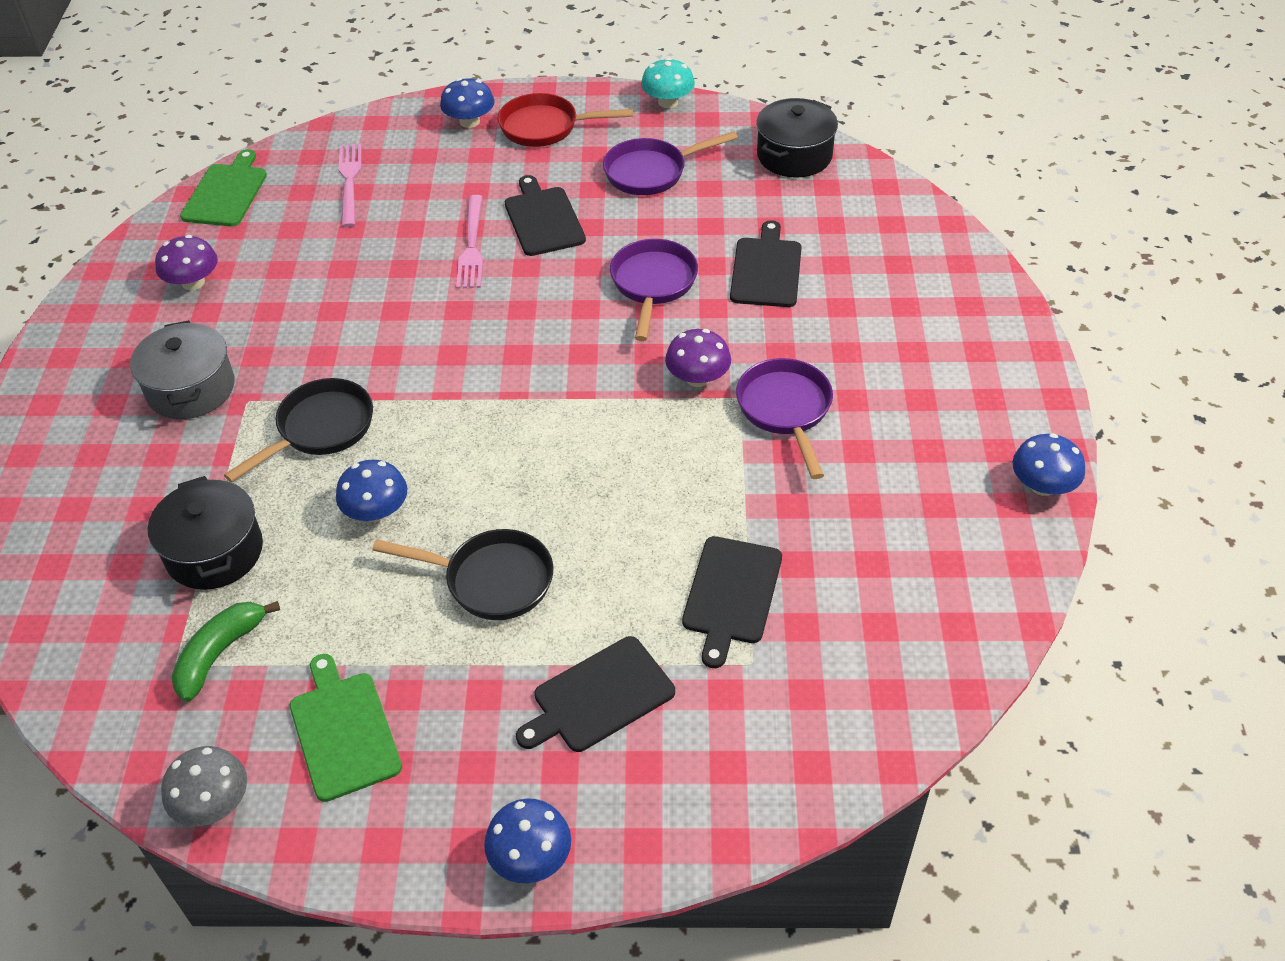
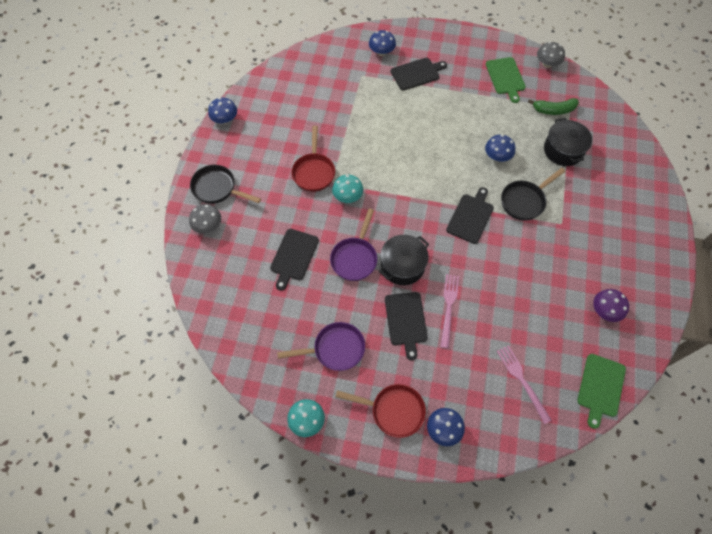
camera: 170 degrees left, 15 degrees up
grey pot [130,320,234,419] -> none
green banana [171,601,280,702] -> green banana turned 45 degrees clockwise [528,98,579,115]
pink fork [339,144,362,227] -> pink fork turned 150 degrees clockwise [497,345,552,424]
black pan [373,529,553,620] -> black pan moved to [190,165,261,204]
blue mushroom [484,798,571,883] -> blue mushroom moved to [369,30,396,56]
purple mushroom [665,329,731,387] -> turquoise mushroom [332,174,363,203]
black cutting board [682,536,782,668] -> black cutting board moved to [446,187,494,244]
purple pan [736,358,833,479] -> red pan [291,126,335,192]
black pot [756,98,838,178] -> black pot moved to [379,235,429,285]
none -> grey mushroom [189,204,221,234]

